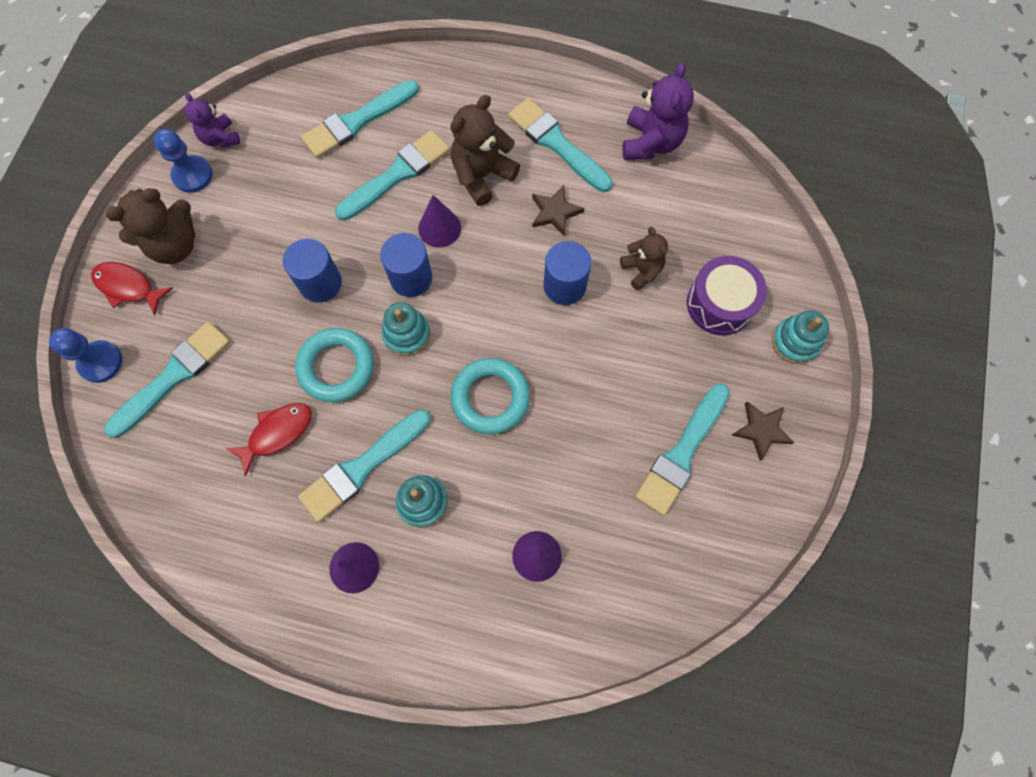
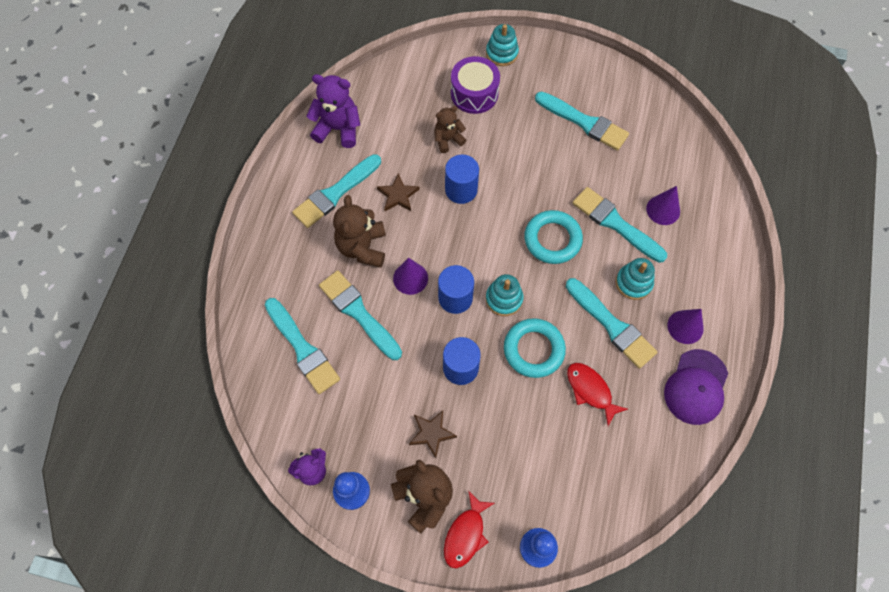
camera: 90 degrees left, 5 degrees down
turquoise brush [104,322,230,438] -> turquoise brush moved to [573,187,667,263]
brown teddy bear [451,95,520,206] -> brown teddy bear turned 45 degrees clockwise [333,195,386,268]
brown star [732,401,794,461] -> brown star moved to [409,410,457,458]
none -> purple cap [664,349,728,425]

